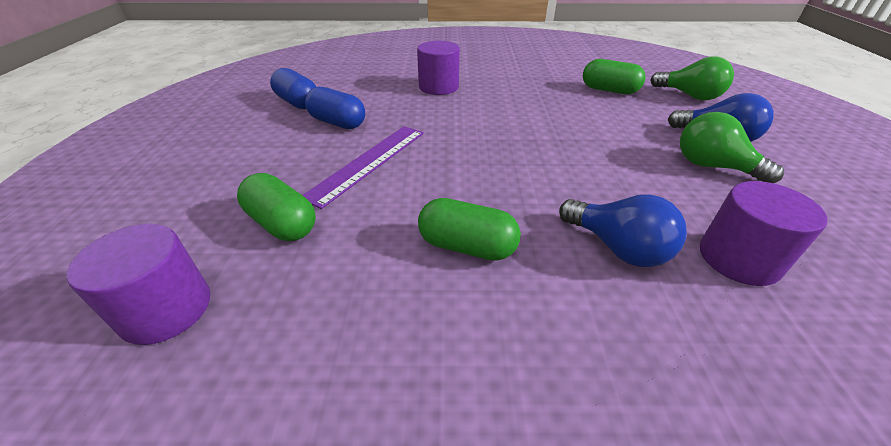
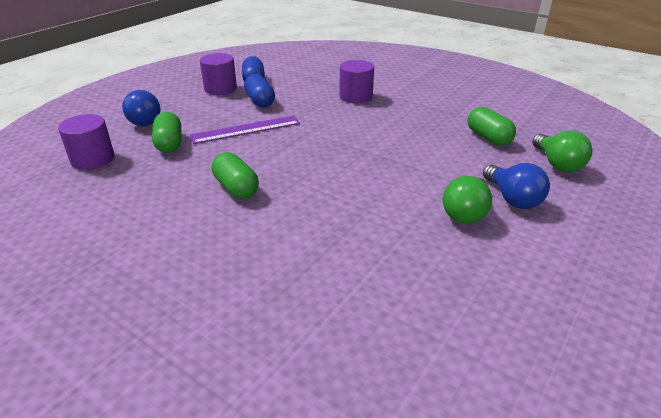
camera: 35 degrees right, 5 degrees down
blue light bulb [559,194,687,267] -> blue light bulb moved to [122,90,161,126]
green light bulb [680,112,784,183] -> green light bulb turned 135 degrees counterclockwise [443,176,492,223]
purple cylinder [700,181,827,286] -> purple cylinder moved to [200,53,237,95]

